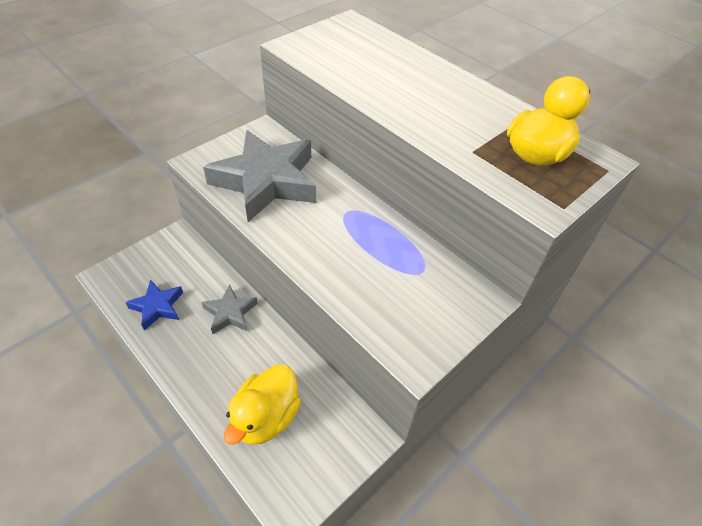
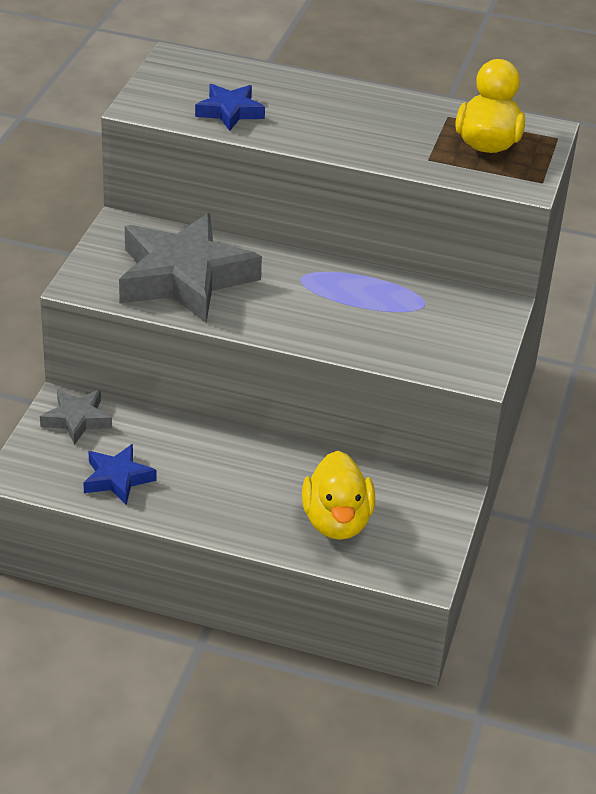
camera: 30 degrees left, 10 degrees down
grey star [201,284,258,334] -> grey star moved to [40,389,112,445]
none -> blue star [195,84,265,131]

